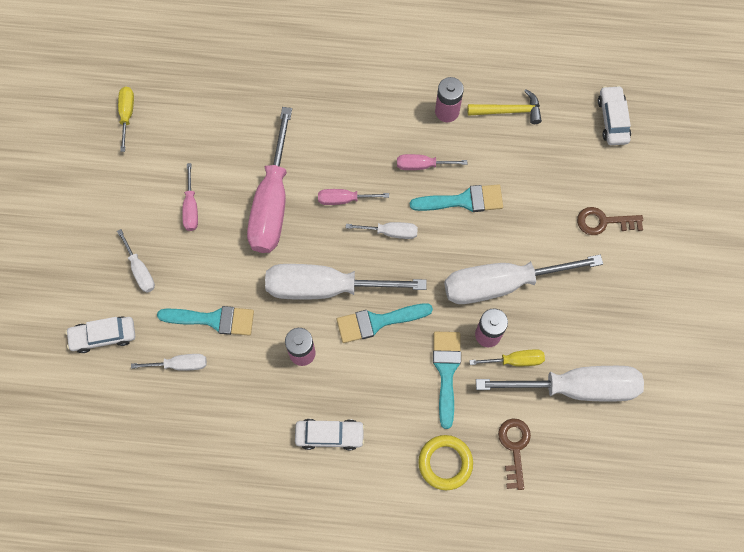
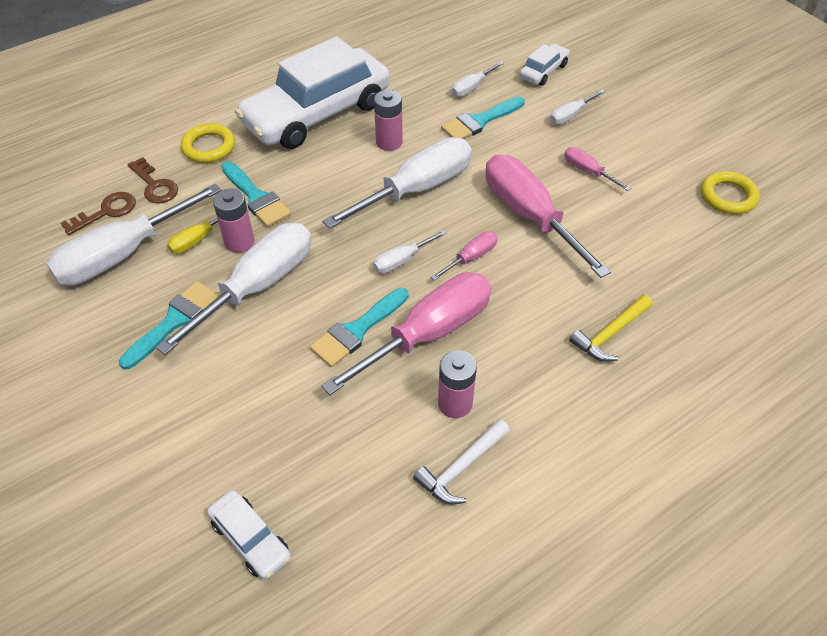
camera: 140 degrees right, 20 degrees down
white screwdriver [117,229,155,293] -> white screwdriver turned 60 degrees counterclockwise [550,89,605,125]
yellow screwdriver [118,87,134,152] -> yellow ring [701,171,760,214]
white car [295,419,365,450] -> white car [235,36,390,149], size x2.35
turquoise brush [337,303,433,343] -> turquoise brush moved to [119,281,219,369]
pink screwdriver [397,154,467,170] -> pink screwdriver [321,272,492,395], size x2.17
yellow hammer [467,89,542,124] -> yellow hammer moved to [569,295,653,362]
brown key [577,207,643,235] -> brown key moved to [61,192,136,235]
none -> white hammer [413,419,510,505]

